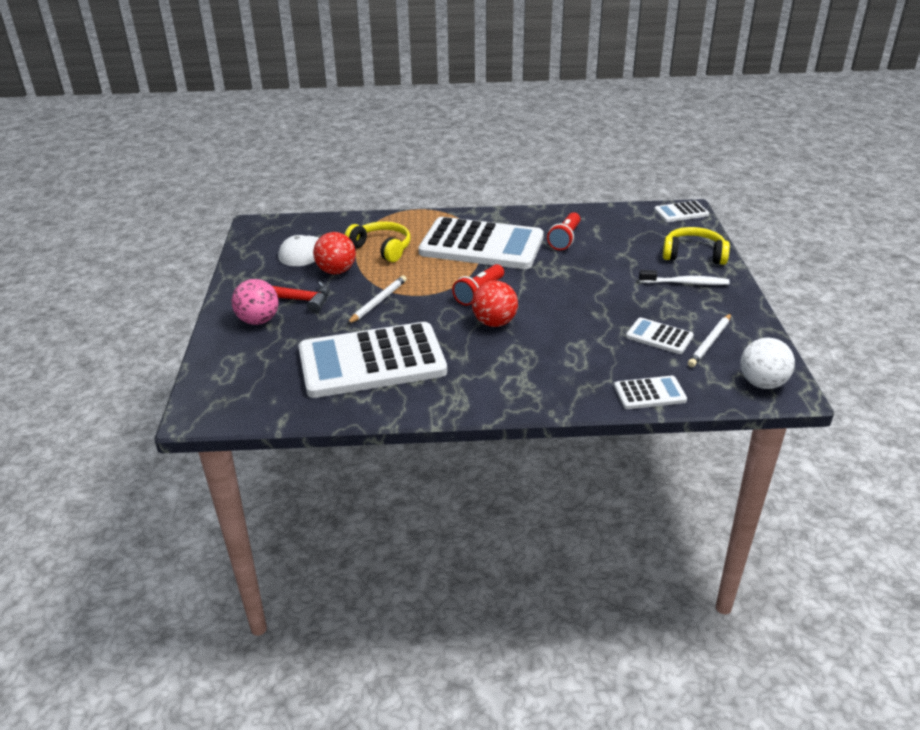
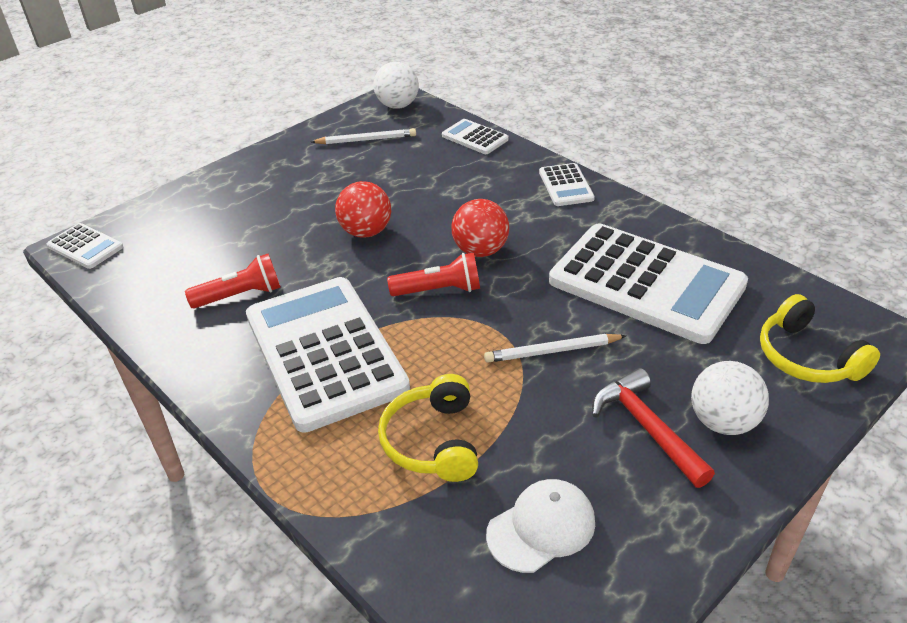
camera: 130 degrees left, 5 degrees up
pink ball [232,279,278,325] -> white ball [691,361,769,435]
red ball [313,232,356,274] -> red ball moved to [335,181,391,238]
white calculator [626,318,694,354] -> white calculator moved to [539,163,595,206]
white toothbrush [639,270,730,285] -> none
yellow headphones [663,227,730,265] -> yellow headphones moved to [760,294,880,383]

